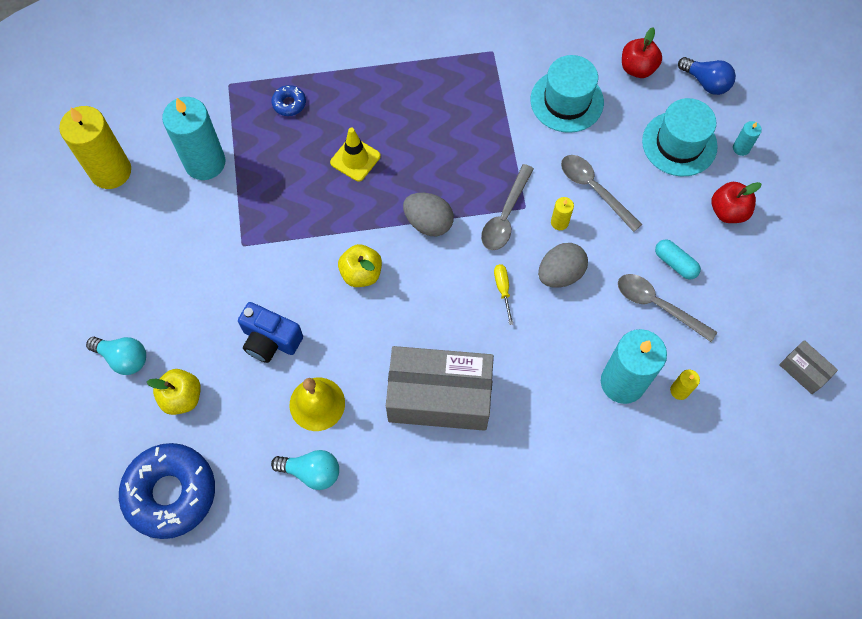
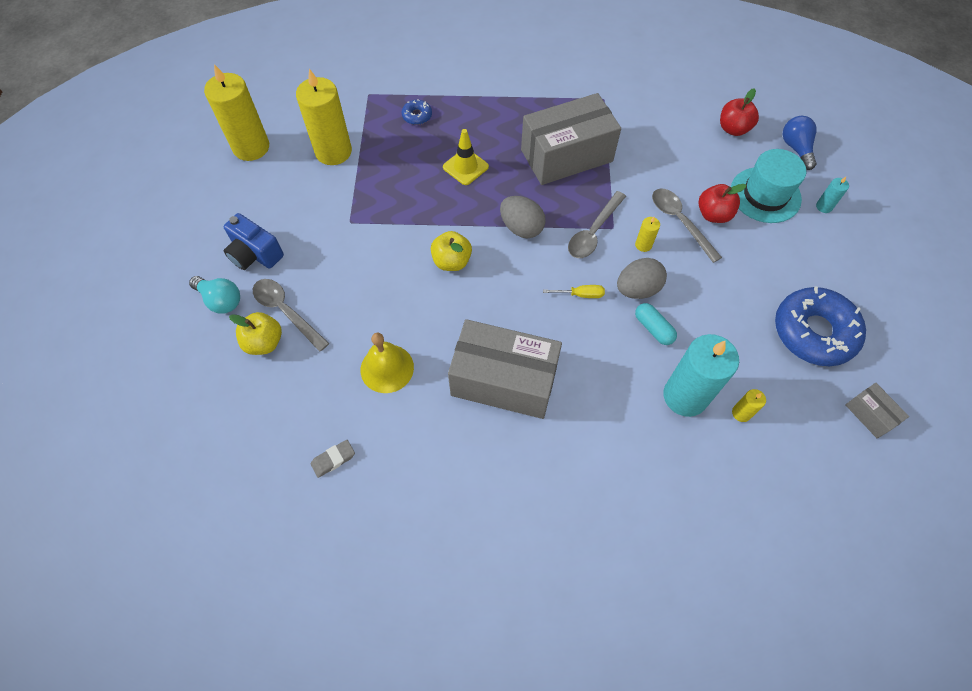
camera: 10 degrees right, 5 degrees down
blue donut [119,443,215,539] -> blue donut moved to [775,286,866,366]
turquoise candle [162,97,225,180] -> yellow candle [296,69,352,165]
blue camera [238,302,303,363] -> blue camera moved to [224,213,284,270]
turquoise light bulb [271,450,339,490] -> none
yellow screwdriver [494,264,513,325] -> yellow screwdriver turned 90 degrees clockwise [543,285,605,298]
turquoise hat [530,55,604,133] -> none
grey spoon [618,274,717,342] -> grey spoon moved to [253,279,329,352]
turquoise capsule [655,239,701,280] -> turquoise capsule moved to [635,303,677,345]
blue light bulb [678,57,736,95] -> blue light bulb turned 150 degrees counterclockwise [783,116,817,170]
red apple [711,182,761,223] -> red apple moved to [698,184,747,223]
none -> grey eraser [311,440,355,478]
none -> grey box [521,93,621,185]

